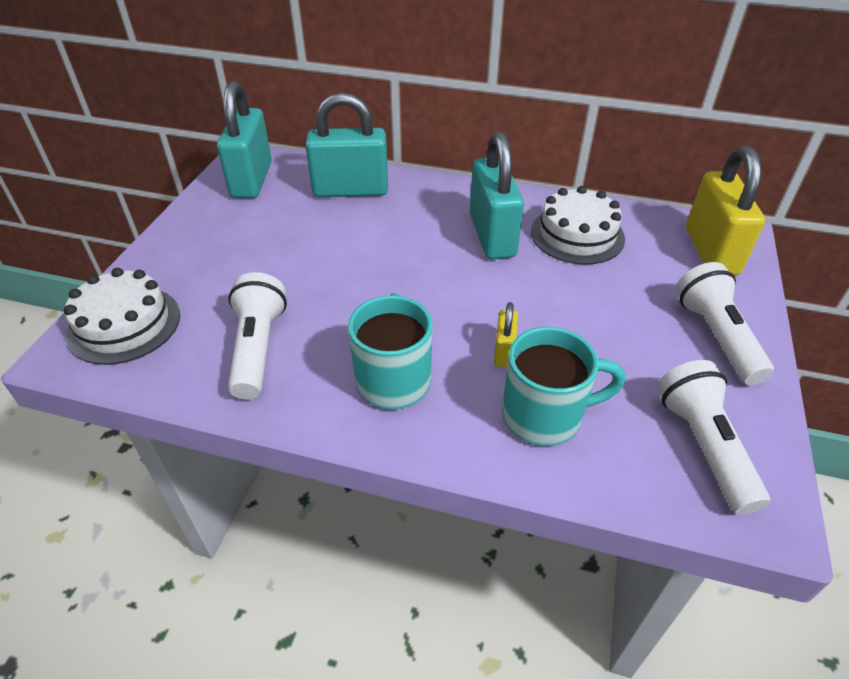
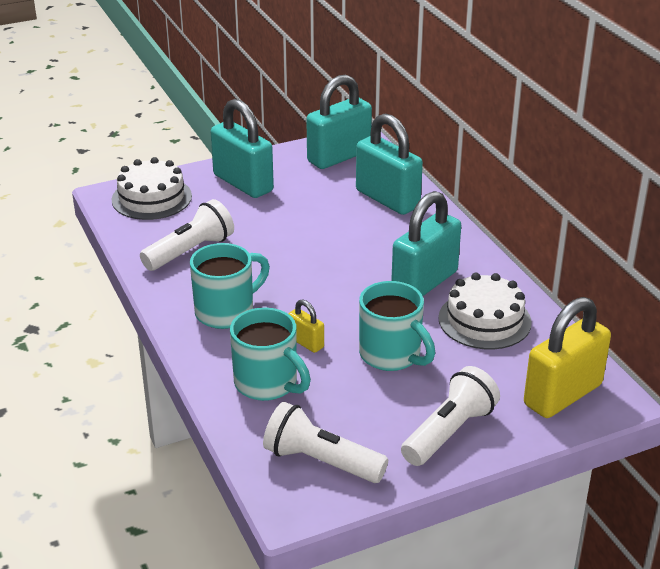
camera: 50 degrees right, 10 degrees down
yellow padlock [494,302,518,368] -> yellow padlock turned 75 degrees clockwise [288,299,324,353]
white flashlight [658,360,770,515] -> white flashlight turned 105 degrees counterclockwise [263,402,388,483]
none -> turquoise padlock [211,99,274,198]
none -> turquoise mug [359,281,435,371]

